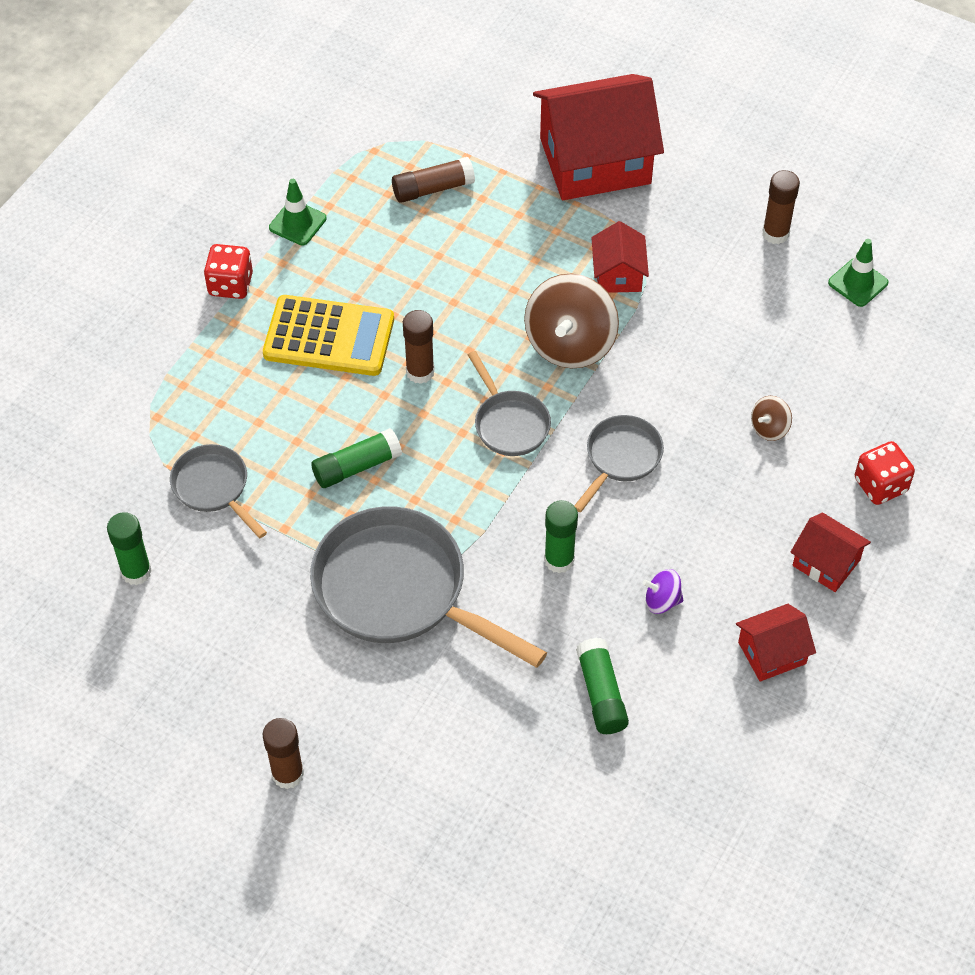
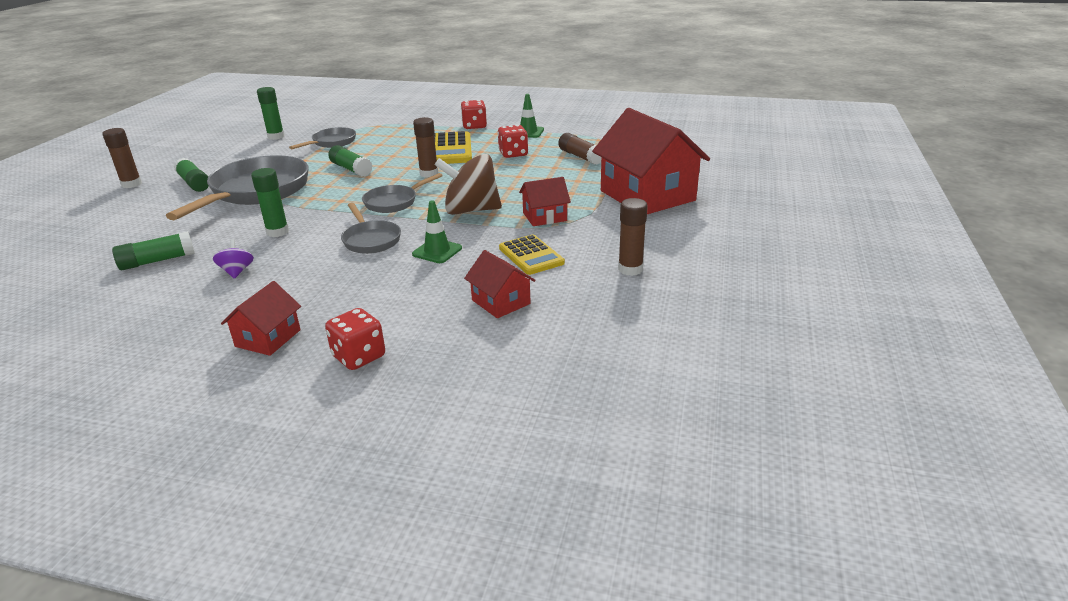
camera: 75 degrees right, 25 degrees down
grey pan [574,415,664,513] -> grey pan turned 45 degrees clockwise [341,203,401,254]
red house [736,604,816,682] -> red house moved to [464,250,536,318]
brown spinning top [751,396,792,441] -> none
green traffic cone [828,239,888,307] -> green traffic cone moved to [412,200,462,263]
none -> green glue stick [174,158,209,192]
none -> red dice [498,125,528,158]
none -> yellow calculator [499,235,565,275]

